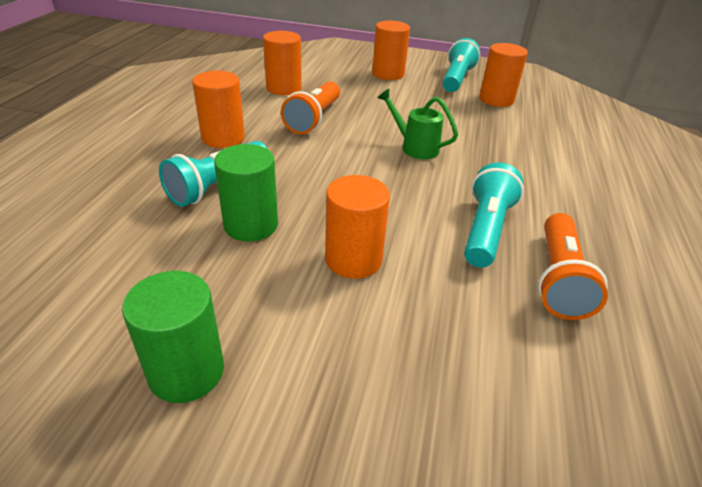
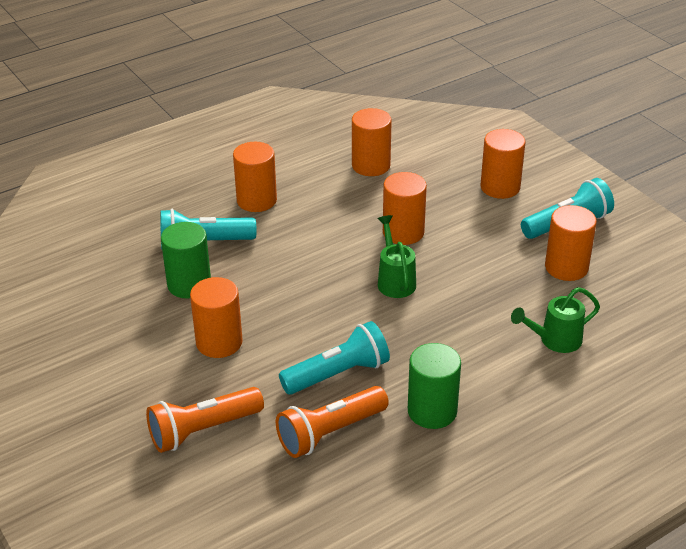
camera: 45 degrees right, 0 degrees up
green cylinder [122,271,224,403] -> green cylinder moved to [408,343,461,429]
orange flashlight [281,81,340,134] -> orange flashlight moved to [146,387,264,453]
none -> orange cylinder [383,172,427,245]
none -> green watering can [511,287,600,353]

